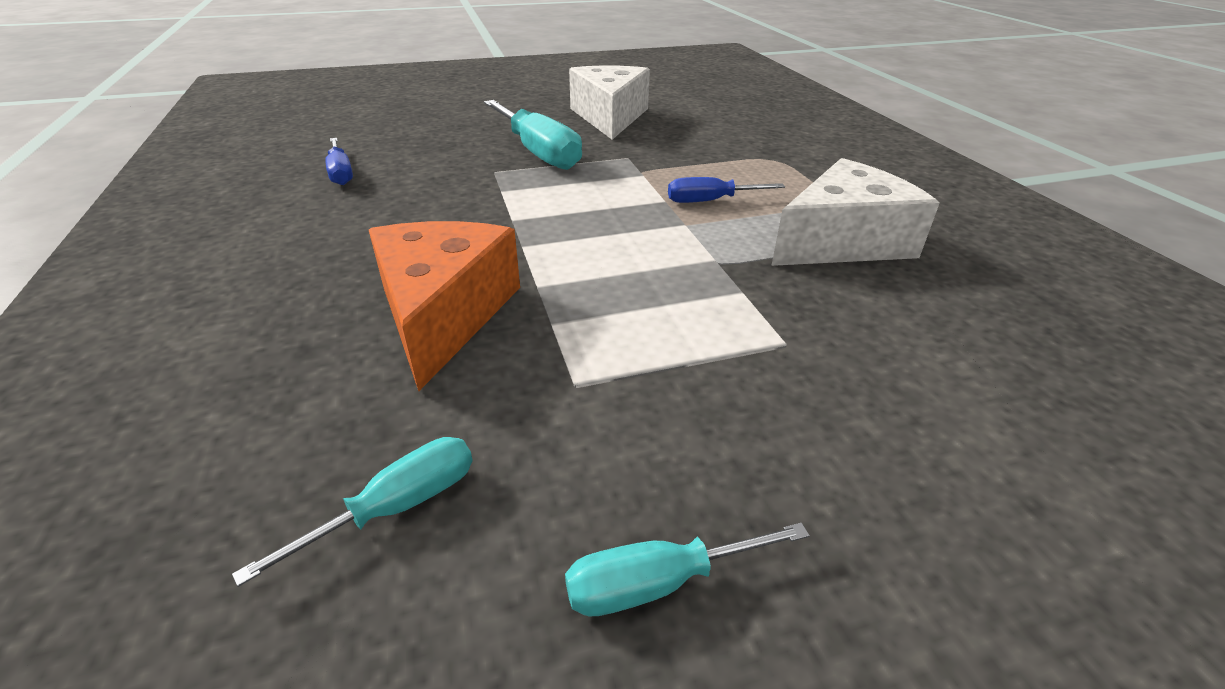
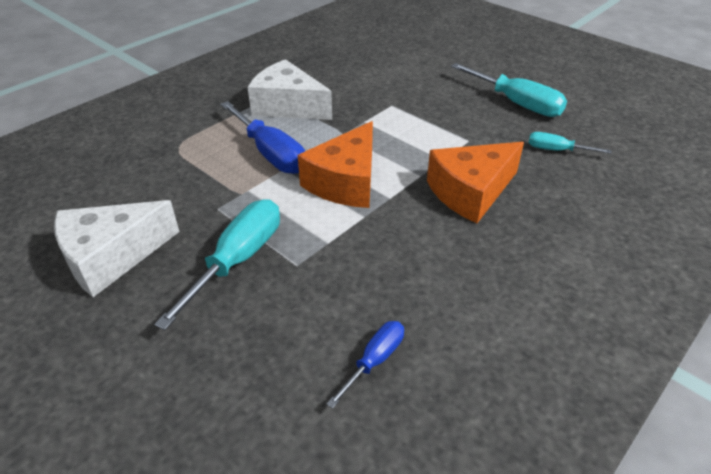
camera: 120 degrees left, 5 degrees up
turquoise screwdriver [565,523,810,616] -> turquoise screwdriver [451,63,567,117], size x1.81
blue screwdriver [668,177,785,203] -> blue screwdriver [220,101,305,174], size x1.81
none -> orange cheese [298,121,373,208]

